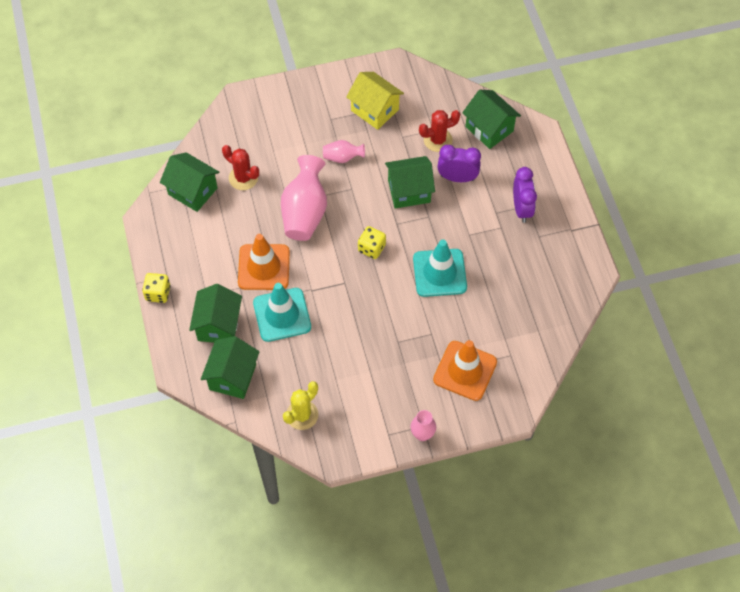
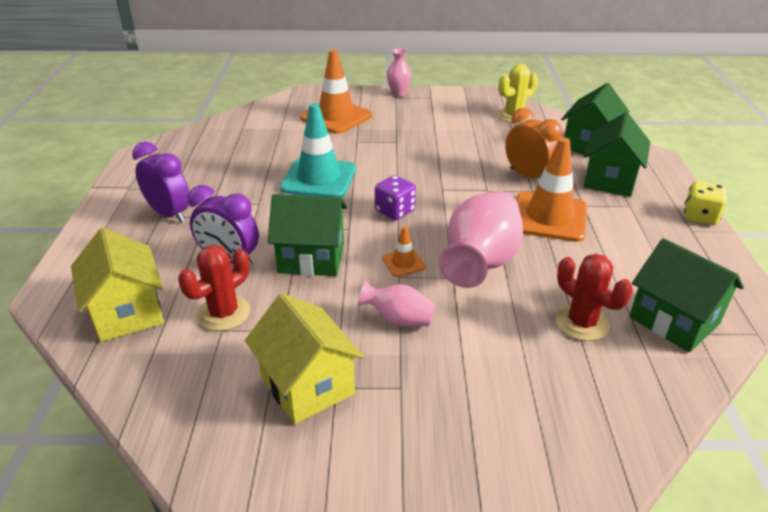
camera: 165 degrees left, 25 degrees down
turquoise traffic cone [253,283,311,342] -> orange clock [505,108,562,178]
yellow dice [358,226,386,259] -> purple dice [375,175,416,220]
red cactus [419,110,460,152] -> red cactus turned 45 degrees counterclockwise [178,245,250,331]
green house [462,90,521,149] -> yellow house [71,228,164,342]
purple clock [513,167,537,223] -> purple clock turned 120 degrees clockwise [132,142,190,223]
none -> orange traffic cone [382,226,426,277]

